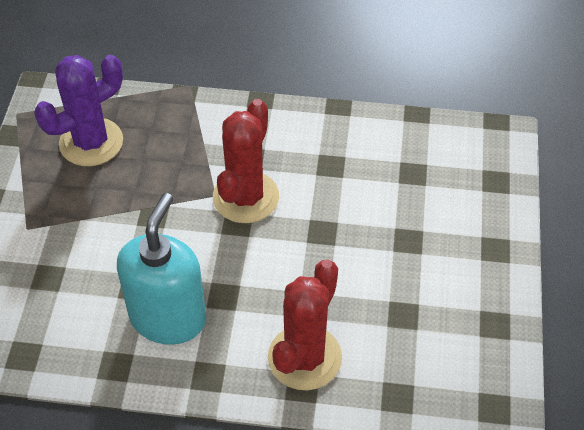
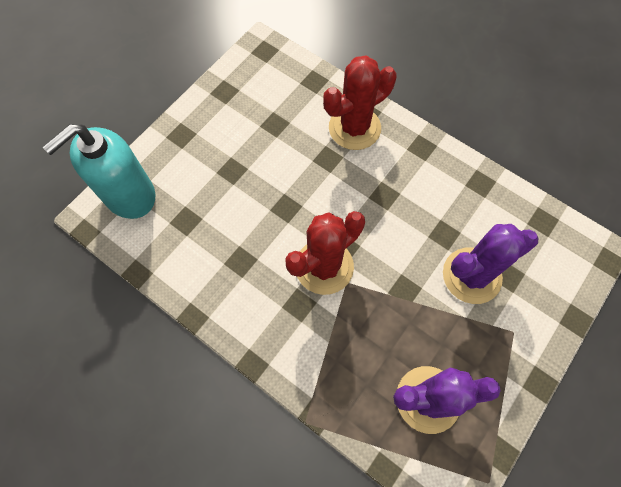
camera: 150 degrees left, 15 degrees up
turquoise soap dispenser [117,193,206,345] -> turquoise soap dispenser moved to [43,124,155,219]
none -> purple cactus [443,224,538,304]

